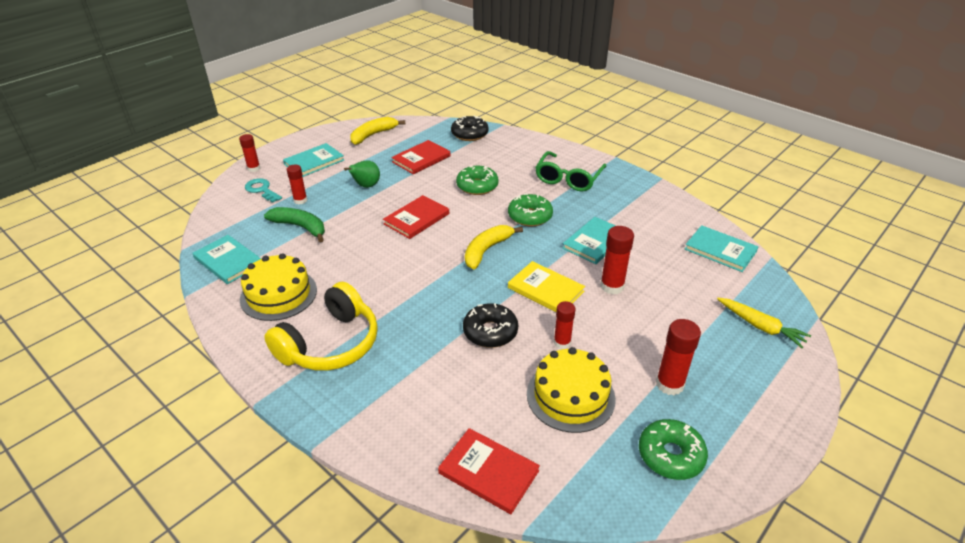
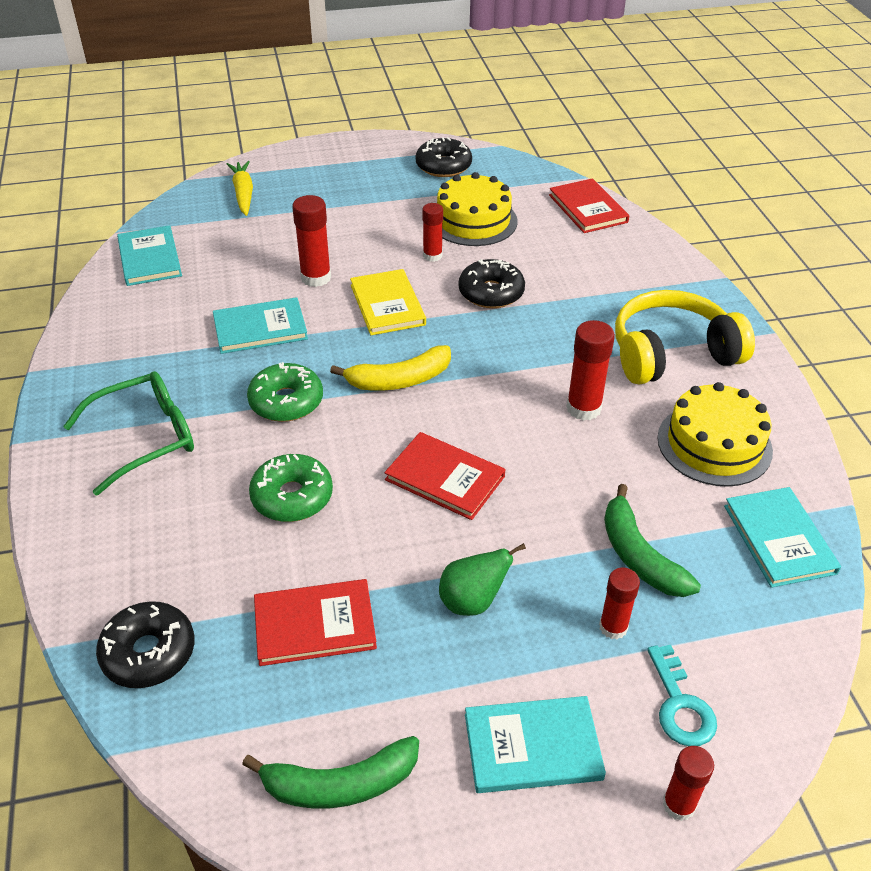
camera: 145 degrees left, 5 degrees up
yellow banana [350,117,405,145] -> green banana [242,736,419,809]
red book [383,195,449,239] -> red book turned 45 degrees clockwise [385,432,505,520]
green donut [639,419,708,480] -> black donut [416,137,472,177]
red glue stick [656,319,701,395] -> red glue stick moved to [566,320,615,421]

